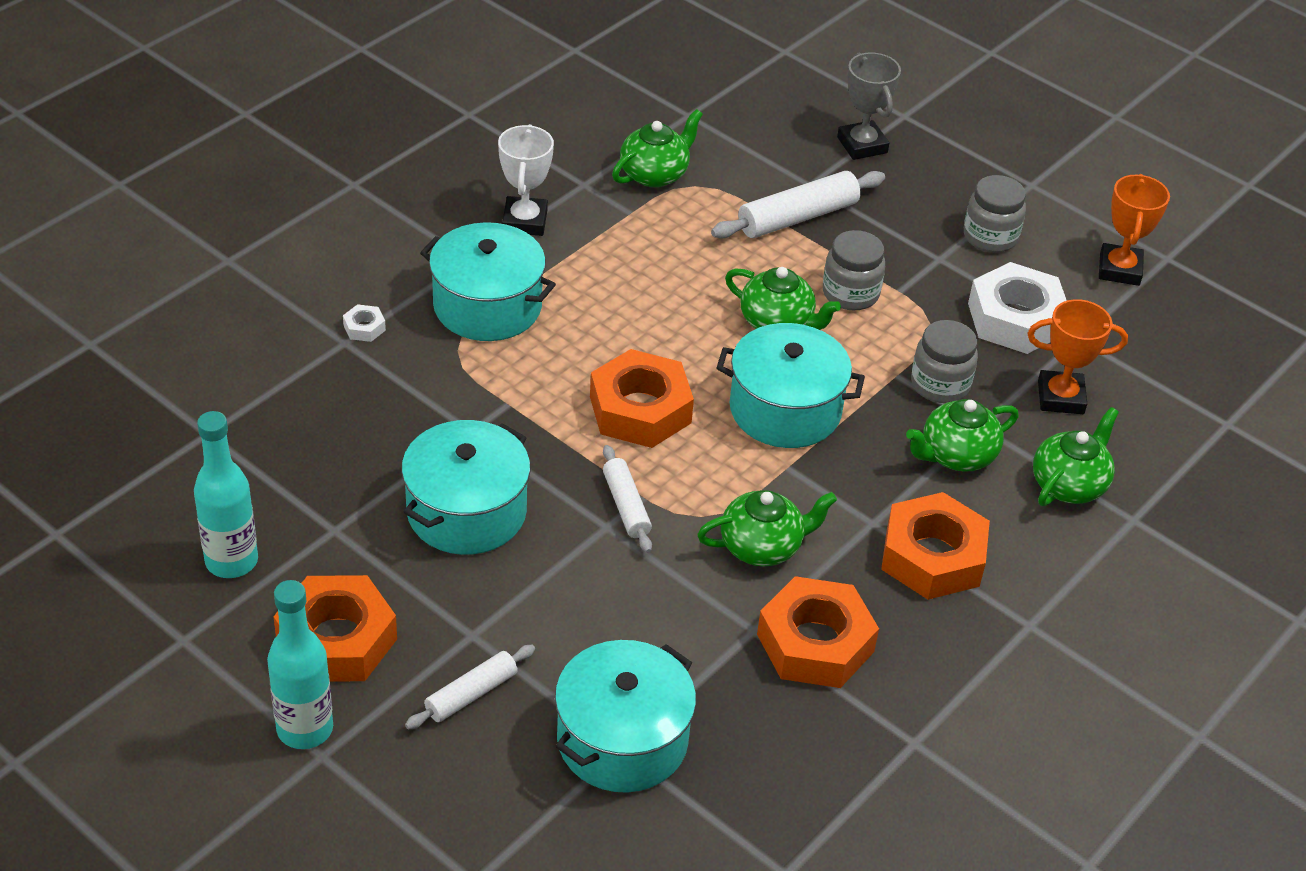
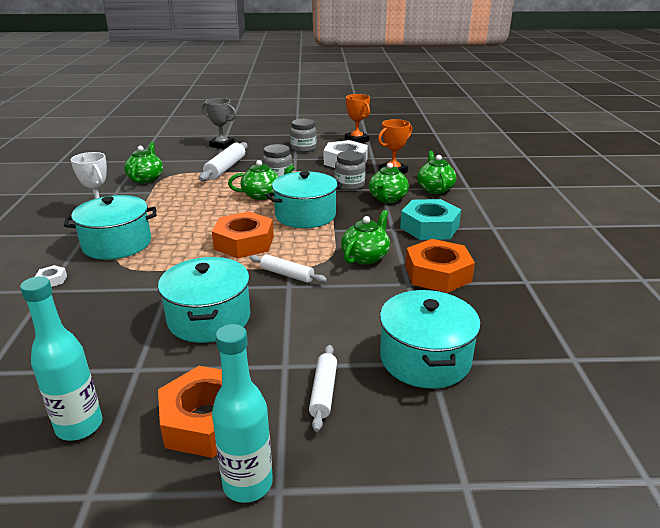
camera: 40 degrees left, 15 degrees down
orange nut [881,492,990,600] -> turquoise nut [400,199,461,240]

